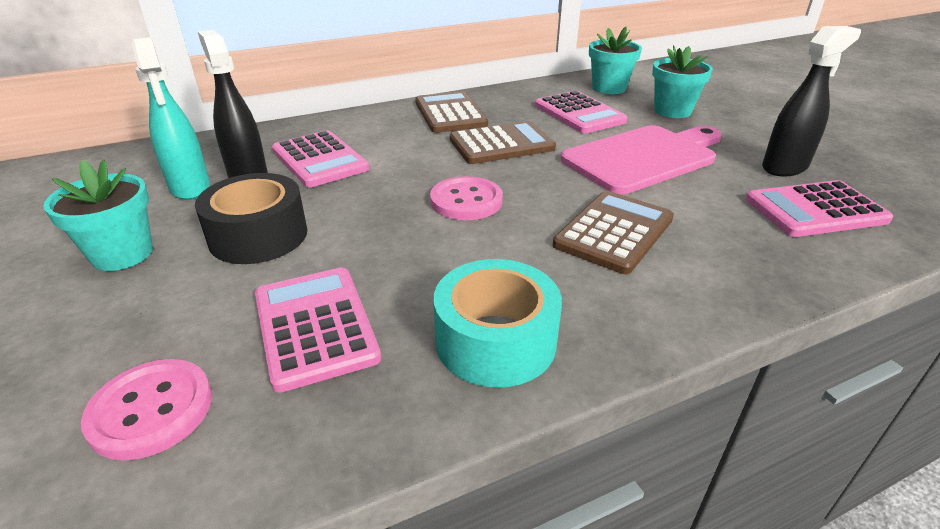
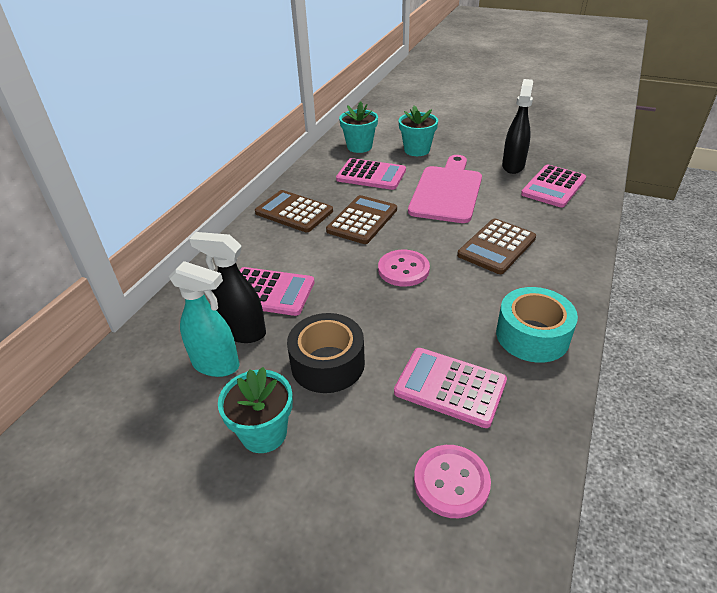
camera: 40 degrees left, 5 degrees up
brown calculator [553,191,674,274] -> brown calculator turned 135 degrees counterclockwise [457,218,536,274]

